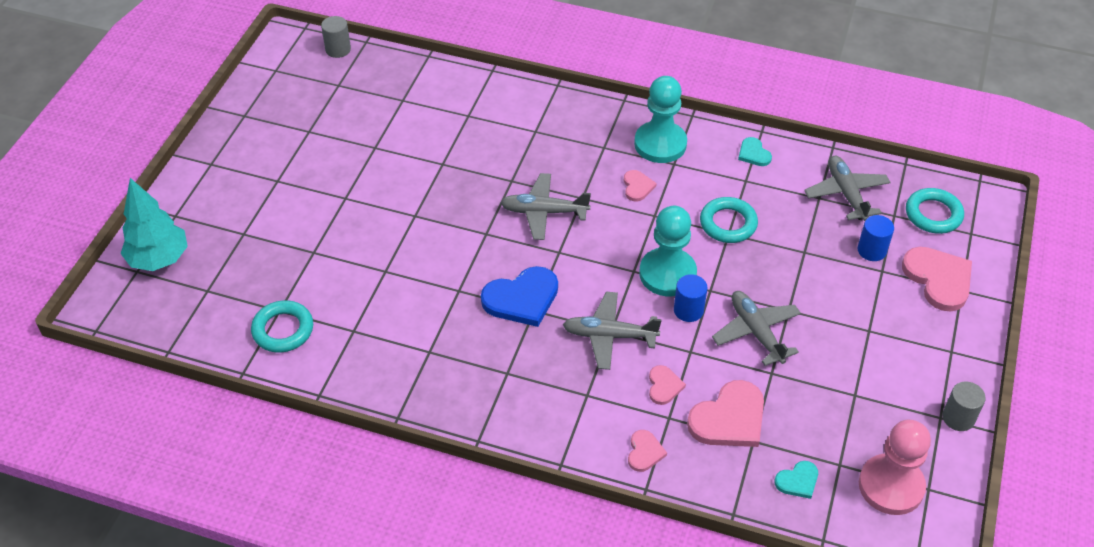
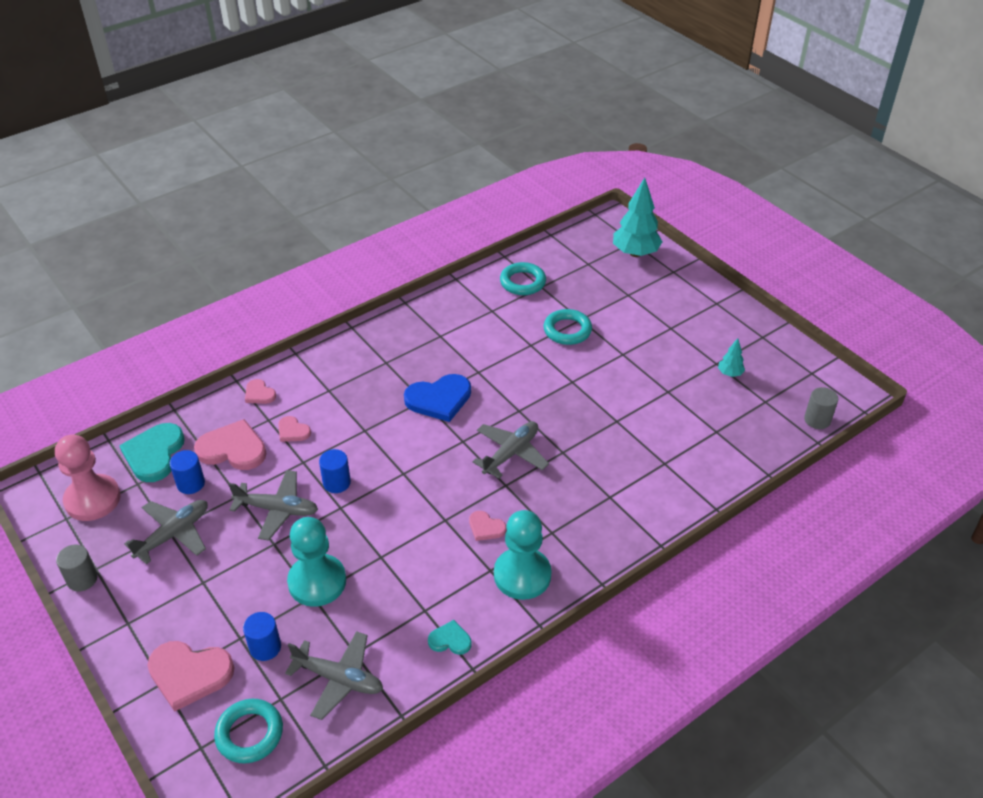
camera: 125 degrees right, 5 degrees down
blue heart [481,266,558,327] -> blue heart turned 120 degrees counterclockwise [404,374,471,422]
grey plane [563,292,662,370] -> grey plane moved to [124,500,208,564]
turquoise pawn [639,206,697,296] -> turquoise pawn moved to [287,517,346,607]
pink heart [687,380,764,447] -> pink heart turned 105 degrees clockwise [194,419,266,470]
turquoise ring [700,197,758,243] -> turquoise ring moved to [544,309,592,345]
turquoise heart [775,461,818,499] -> turquoise heart [119,423,185,482], size x1.91
none -> blue cylinder [170,450,205,494]
none -> turquoise tree [718,338,745,377]

